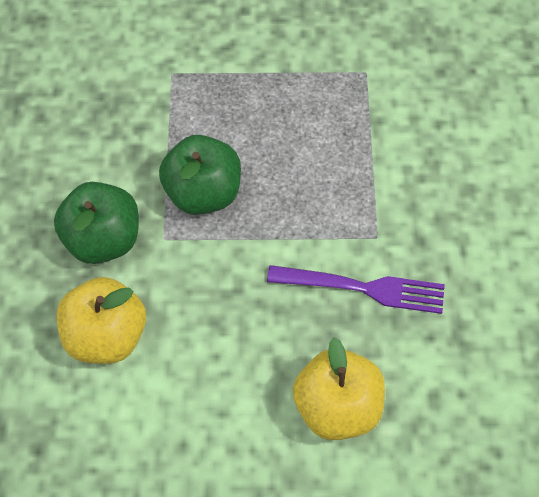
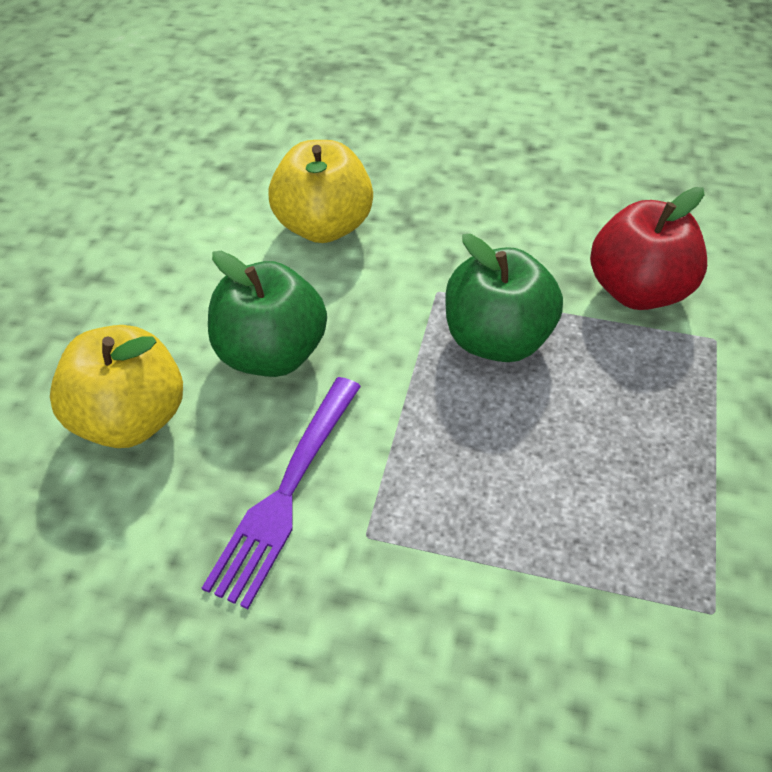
camera: 105 degrees right, 10 degrees down
green apple [54,182,139,264] -> green apple moved to [208,251,327,377]
none -> red apple [590,187,707,310]

